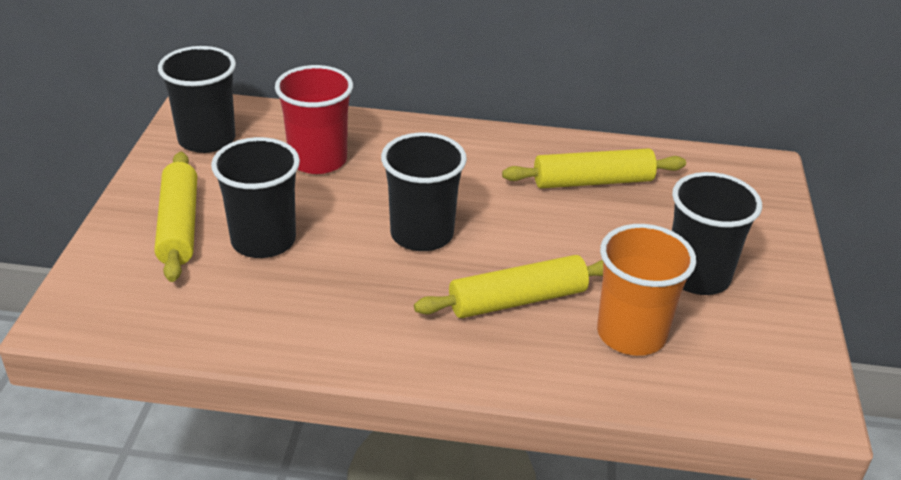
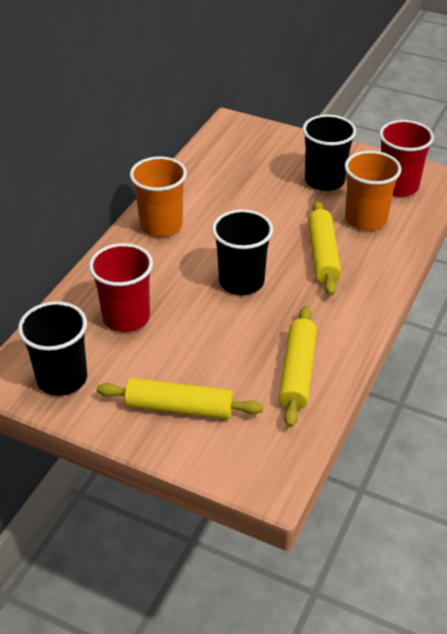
camera: 70 degrees left, 5 degrees up
black cup [211,137,300,258] -> none
yellow rolling pin [502,148,686,188] -> yellow rolling pin moved to [279,306,317,427]
none -> orange cup [130,156,187,237]
none -> red cup [379,120,434,197]

